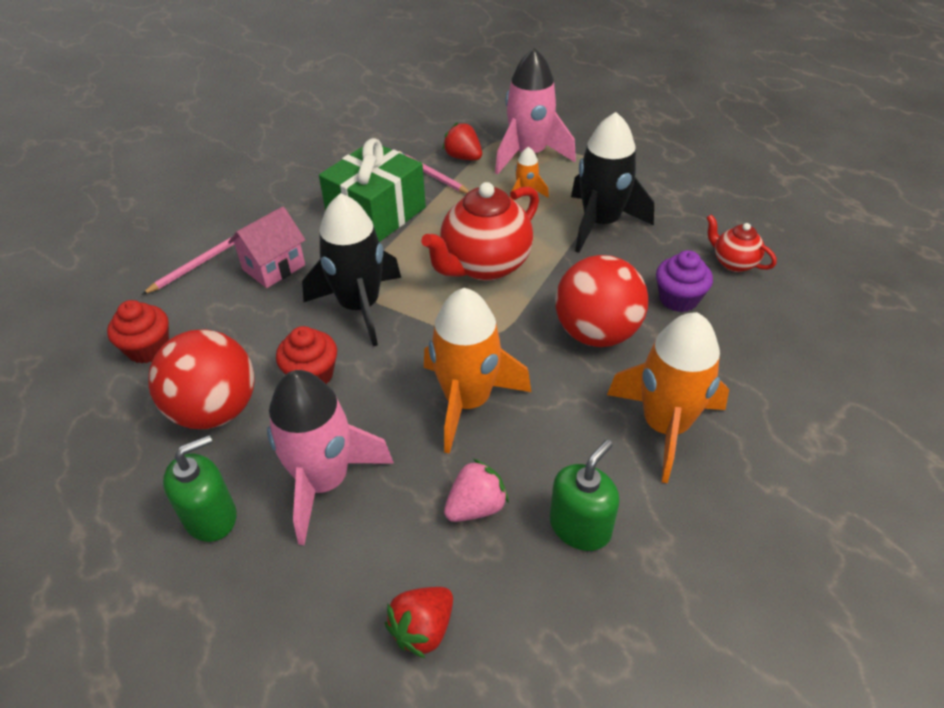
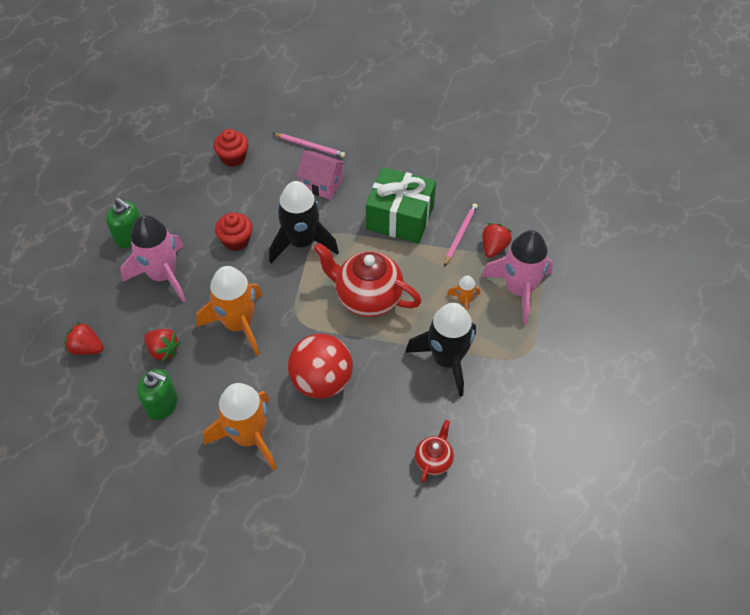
camera: 70 degrees right, 10 degrees up
red ball [149,329,255,429] -> none
pink strawberry [444,459,509,522] -> red strawberry [144,329,180,362]
purple cupcake [656,250,713,312] -> none

